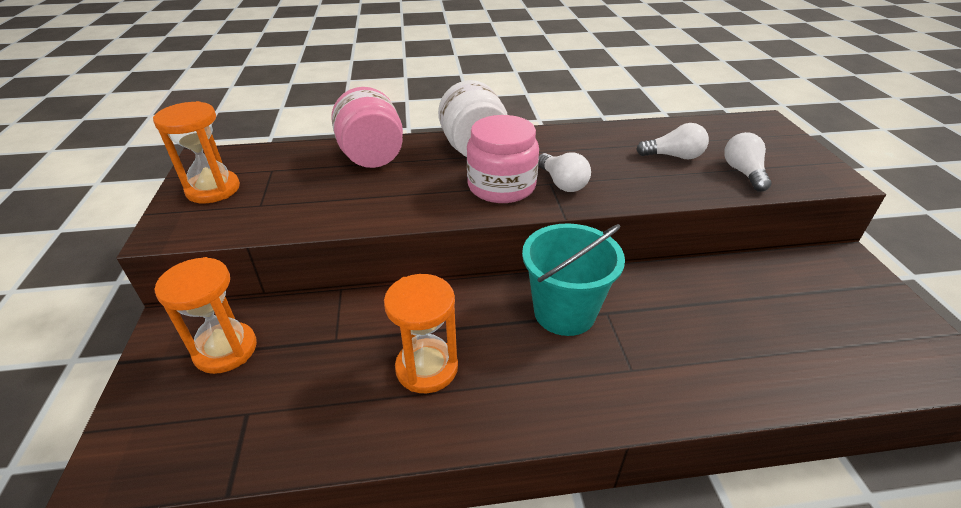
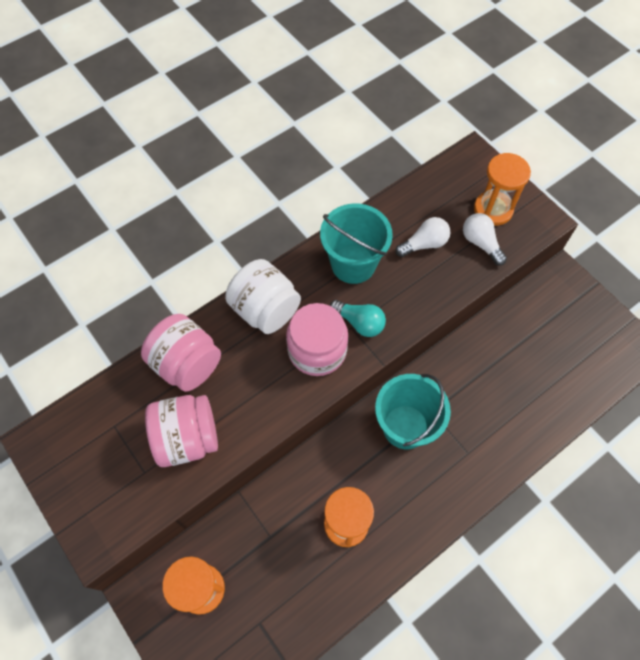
camera: 30 degrees left, 25 degrees up
orange hourglass [153,101,240,203] -> orange hourglass moved to [474,153,531,226]
white light bulb [538,152,591,192] -> turquoise light bulb [329,300,386,337]
none -> pink jar [145,395,218,467]
none -> turquoise bucket [320,203,393,284]

